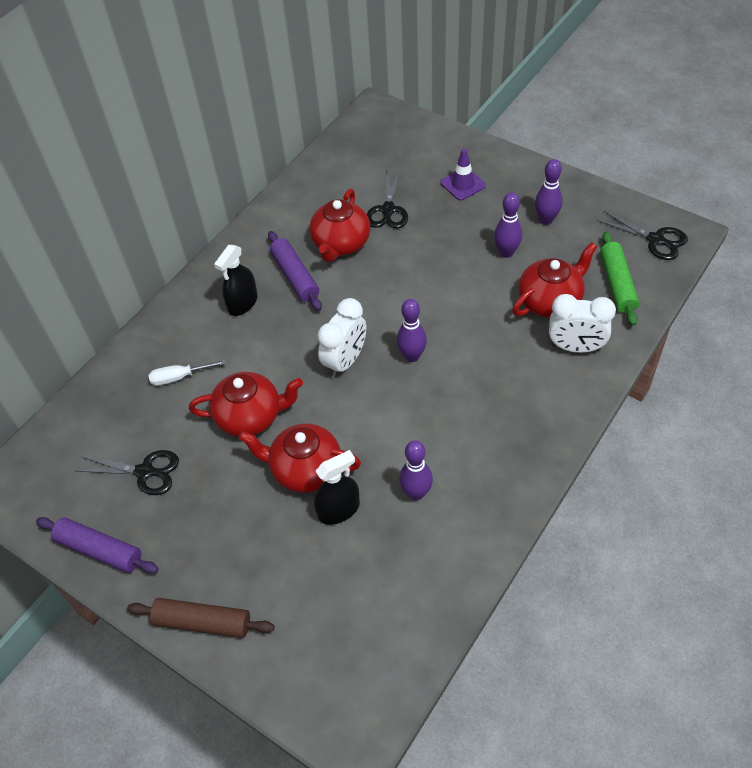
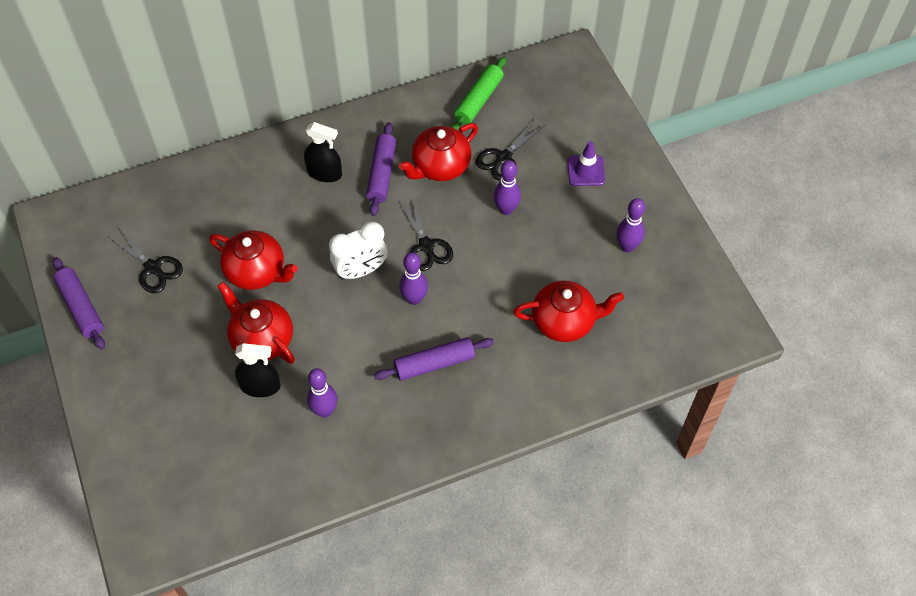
camera: 30 degrees right, 5 degrees up
brown rolling pin [127,598,274,638] -> none
white screwdriver [149,360,226,386] -> none
black spray bottle [214,245,258,316] -> black spray bottle turned 135 degrees counterclockwise [304,122,342,182]
purple bowling pin [494,192,522,258] -> purple bowling pin moved to [494,160,521,215]
white clock [549,294,616,353] -> none
black scissors [597,211,688,260] -> black scissors moved to [399,198,453,271]
green rolling pin [600,231,639,326] -> green rolling pin moved to [451,57,507,131]
none -> purple rolling pin [374,337,494,381]

